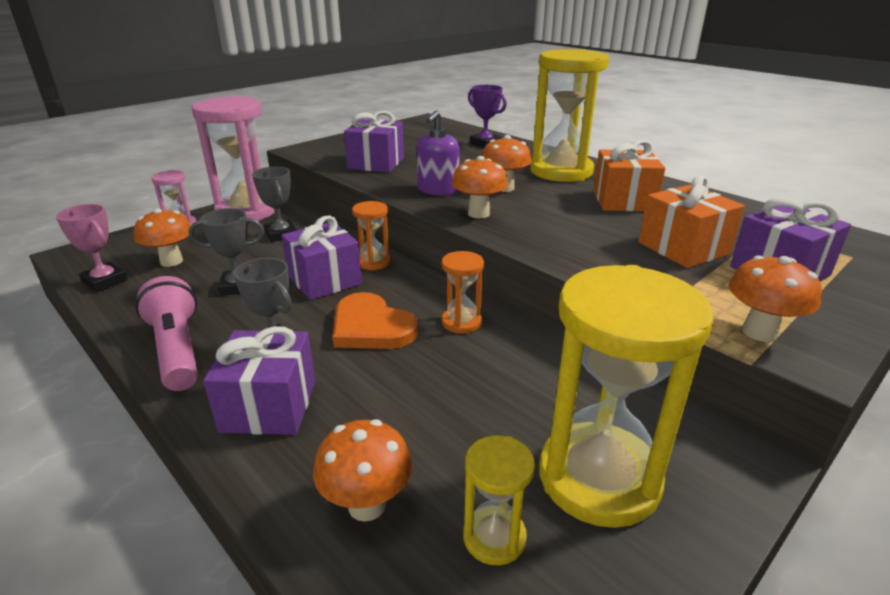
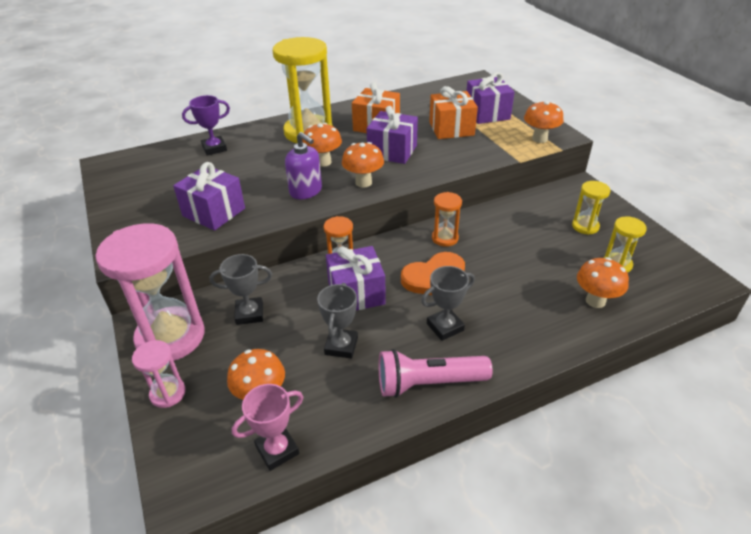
camera: 70 degrees left, 10 degrees up
purple gift [203,326,315,435] -> purple gift moved to [366,106,418,164]
yellow hourglass [539,265,713,528] -> yellow hourglass [572,181,611,235], size x0.47

